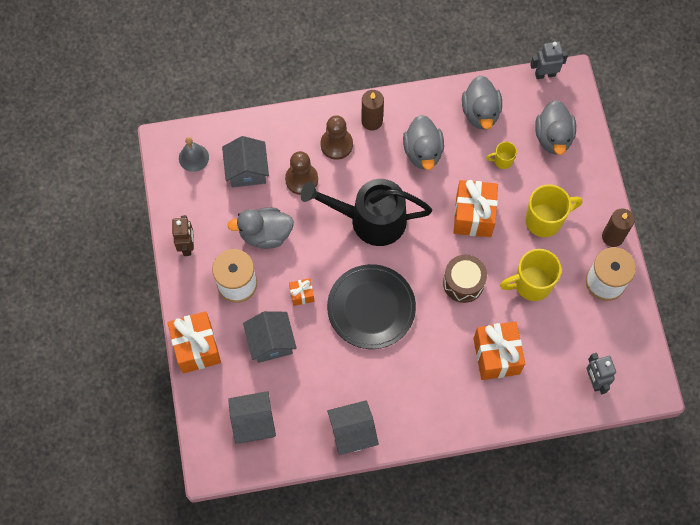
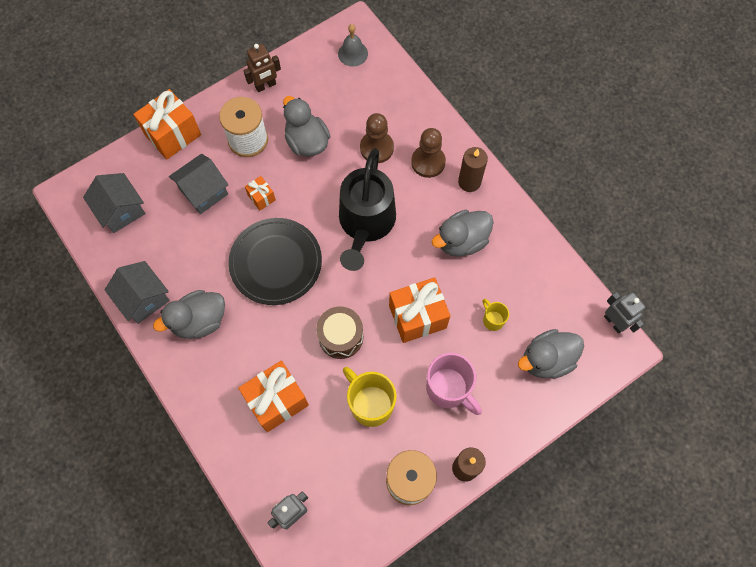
camera: 65 degrees right, 0 degrees up
grey house [222,136,269,187] -> none
black watering can [301,179,432,246] -> black watering can turned 150 degrees counterclockwise [339,148,396,271]
grey duck [462,75,502,129] -> grey duck moved to [153,290,225,339]
yellow mug [525,185,582,237] -> pink mug [426,353,482,415]

